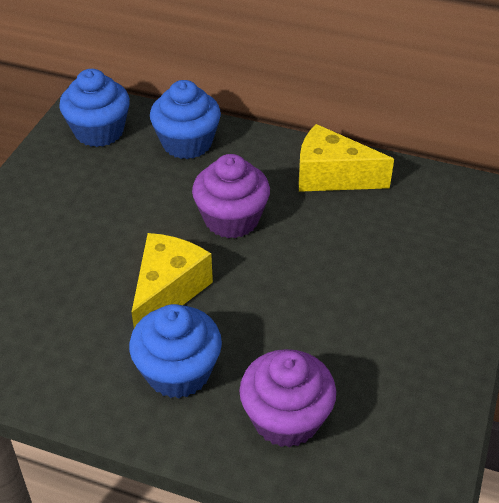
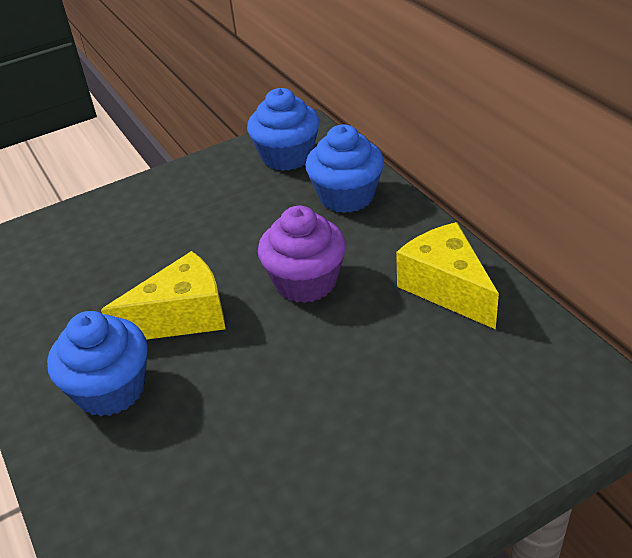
camera: 45 degrees right, 5 degrees down
purple cupcake [239,349,336,448] -> none

